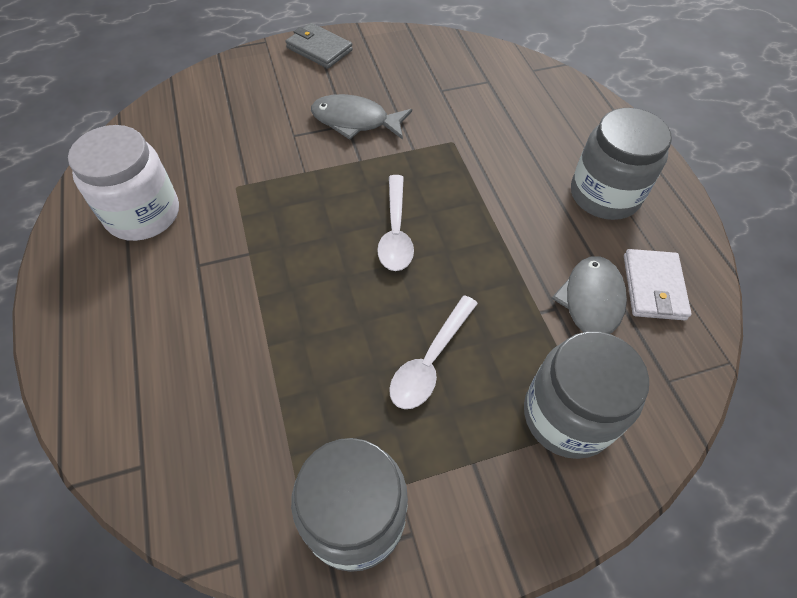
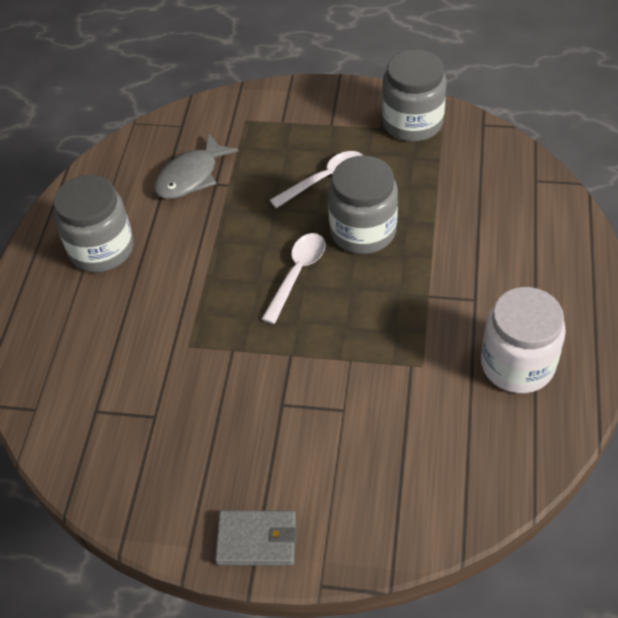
camera: 150 degrees left, 5 degrees down
grey wallet [286,23,353,69] -> grey wallet turned 60 degrees counterclockwise [215,510,297,566]
grey fish [311,94,412,140] -> none
grey jar [524,331,649,459] -> grey jar moved to [328,156,398,254]
white wallet [624,249,692,320] -> none

